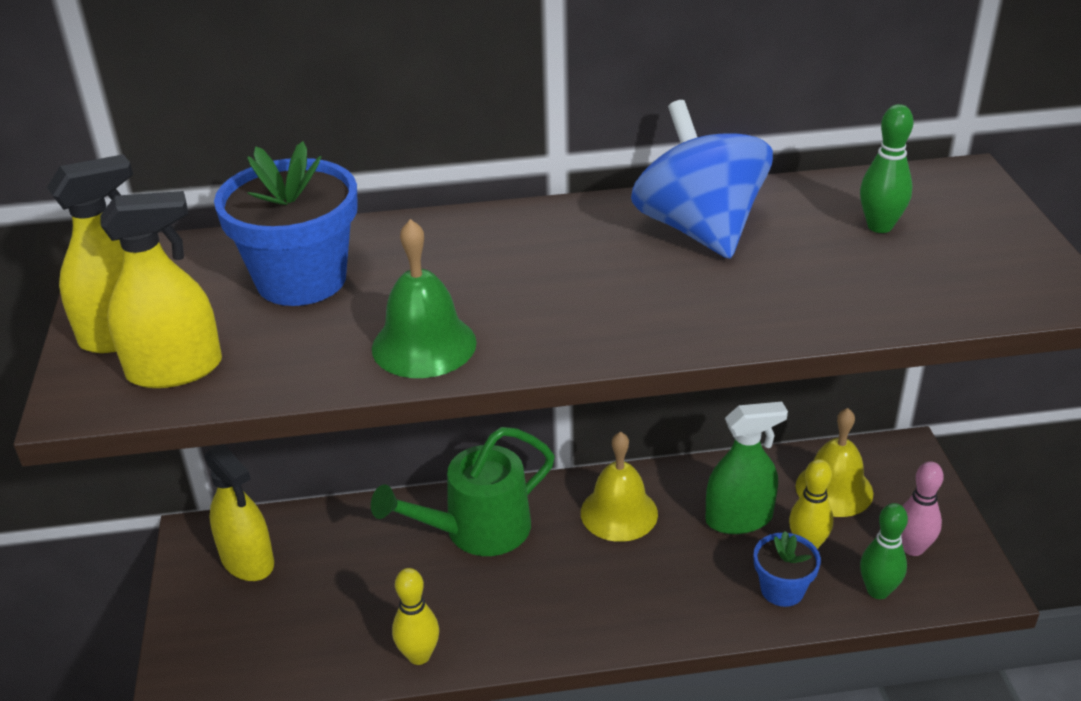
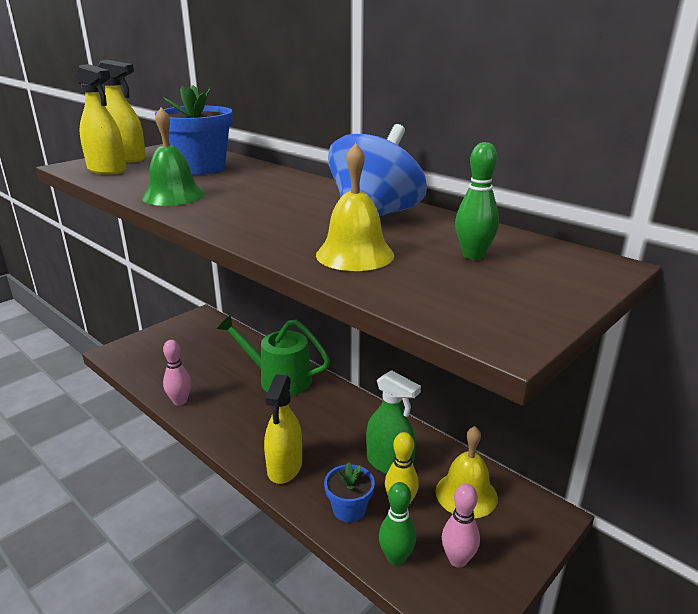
camera: 50 degrees right, 10 degrees down
yellow spray bottle [205,444,274,581] -> yellow spray bottle moved to [264,374,302,484]
yellow bowling pin [392,568,439,665] -> pink bowling pin [163,340,191,406]
yellow bell [581,432,658,542] -> yellow bell moved to [316,143,394,271]

